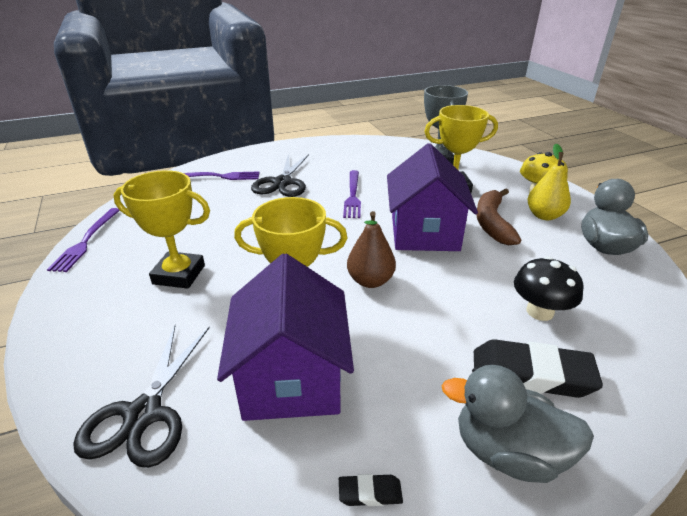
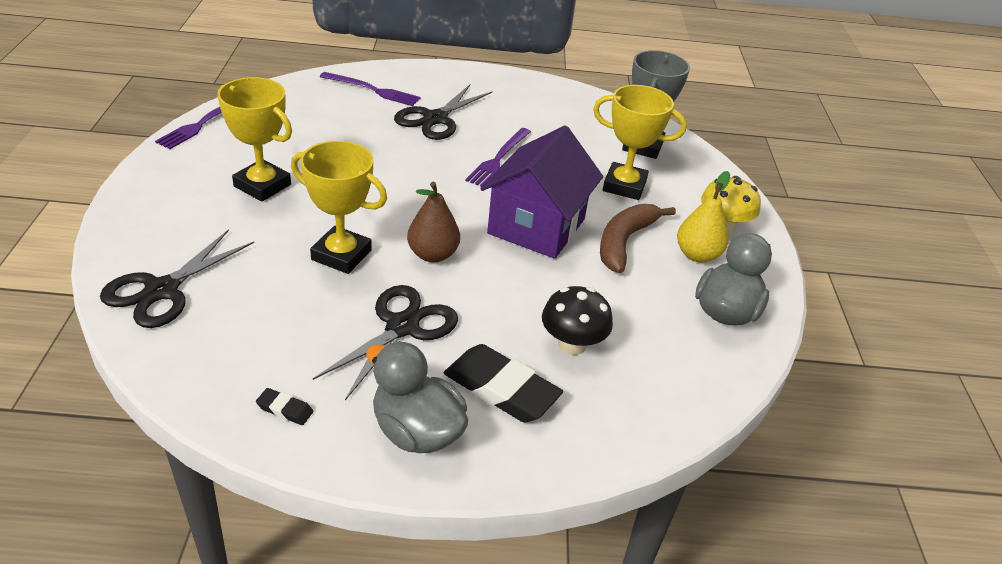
camera: 20 degrees right, 5 degrees up
purple house [217,253,354,421] -> none
none -> black scissors [313,285,458,401]

